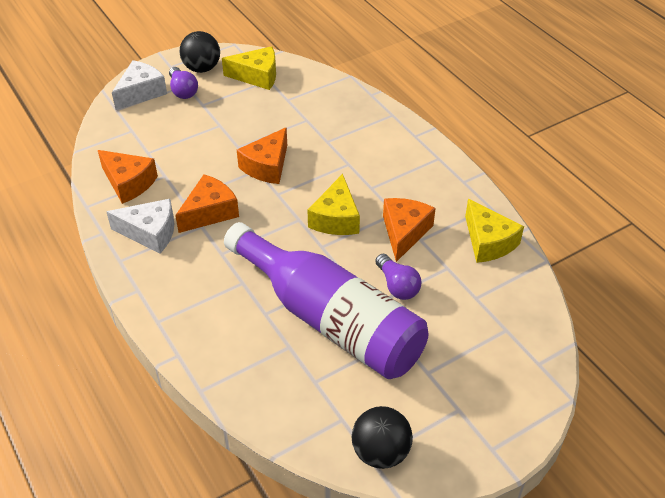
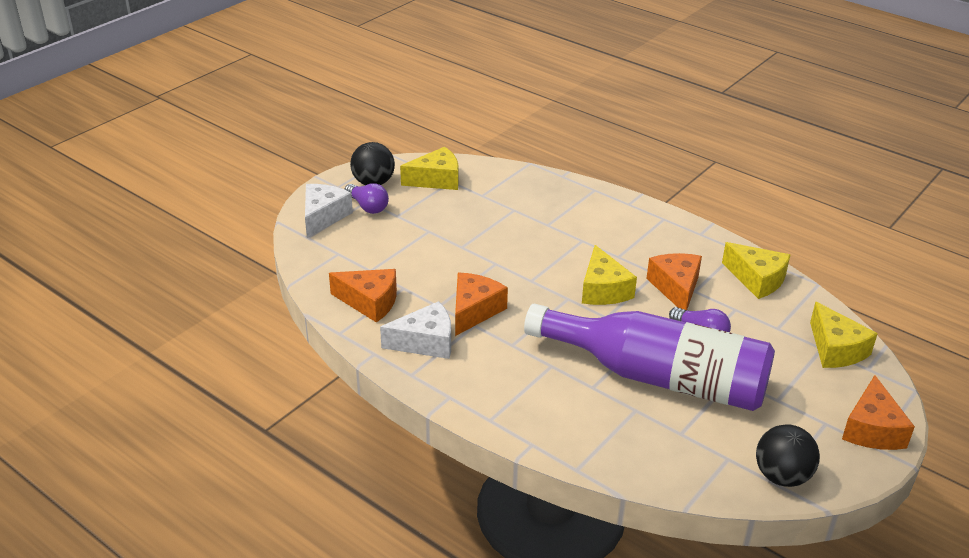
camera: 20 degrees left, 10 degrees down
orange cheese [237,127,287,184] -> orange cheese moved to [842,375,915,450]
none -> yellow cheese [810,302,878,368]

